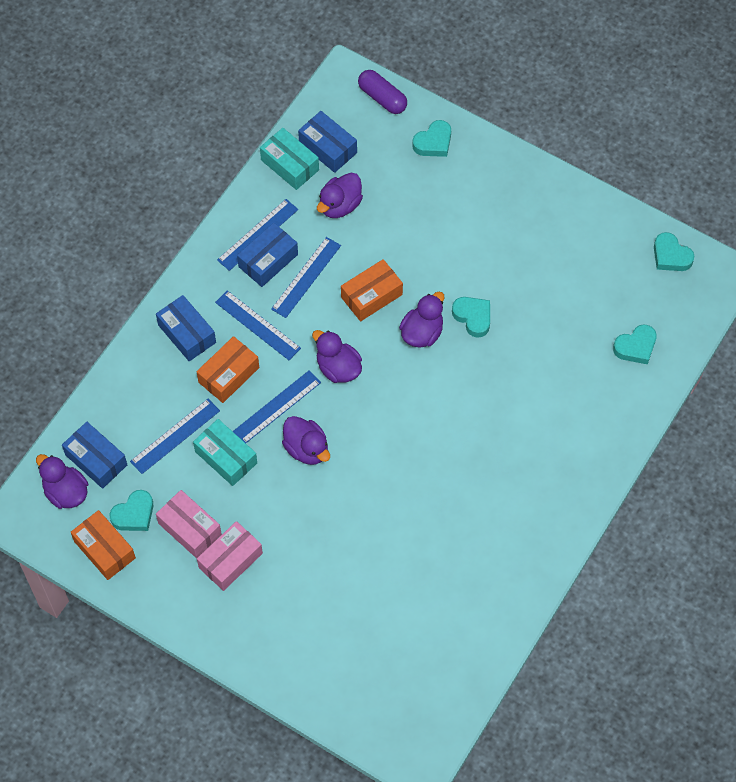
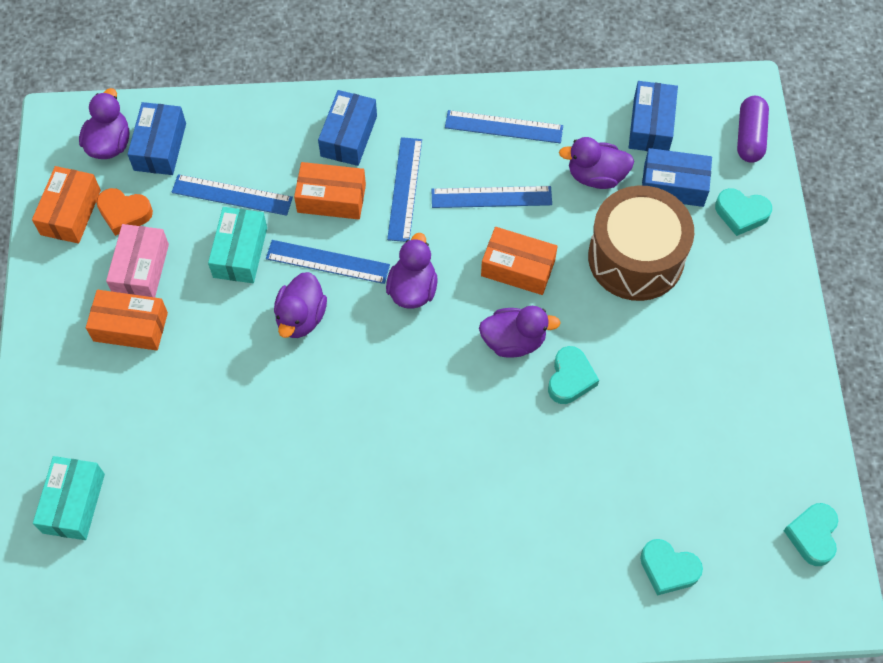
camera: 55 degrees right, 0 degrees up
turquoise heart [110,490,154,531] -> orange heart [96,188,153,236]
pink box [197,521,263,591] -> orange box [86,290,168,351]
blue box [237,223,298,287] -> blue box moved to [642,148,712,207]
turquoise box [260,128,319,190] -> turquoise box moved to [33,456,105,540]
none -> brown drum [588,185,694,301]

